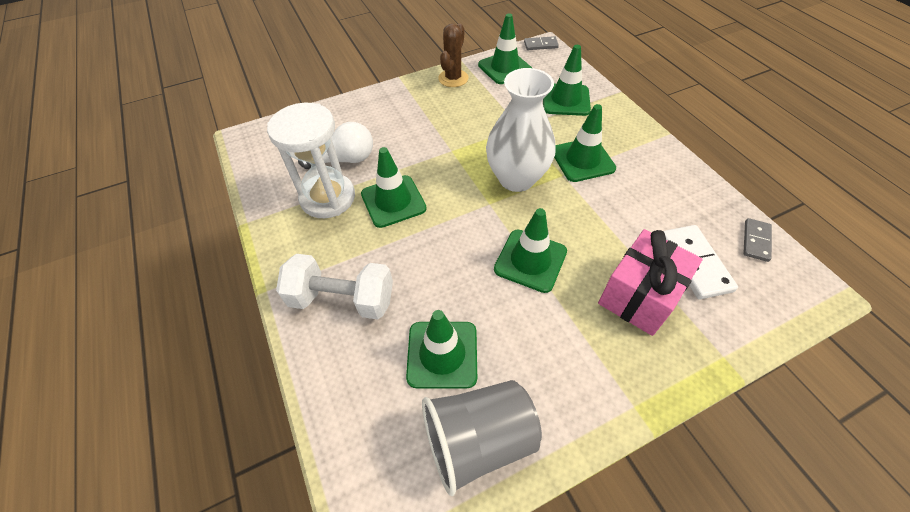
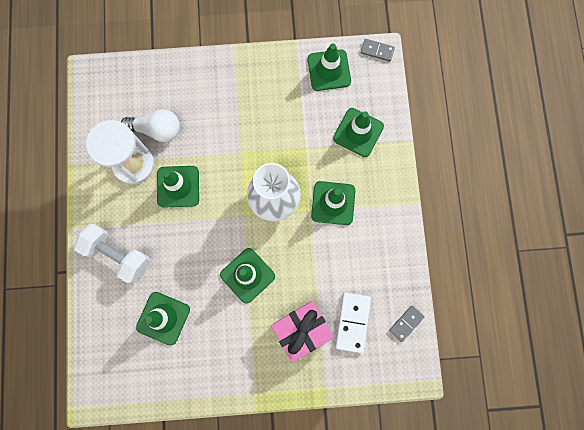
camera: 20 degrees right, 25 degrees up
grey cup [422,380,542,496] -> none
brown cactus [438,23,469,87] -> none

